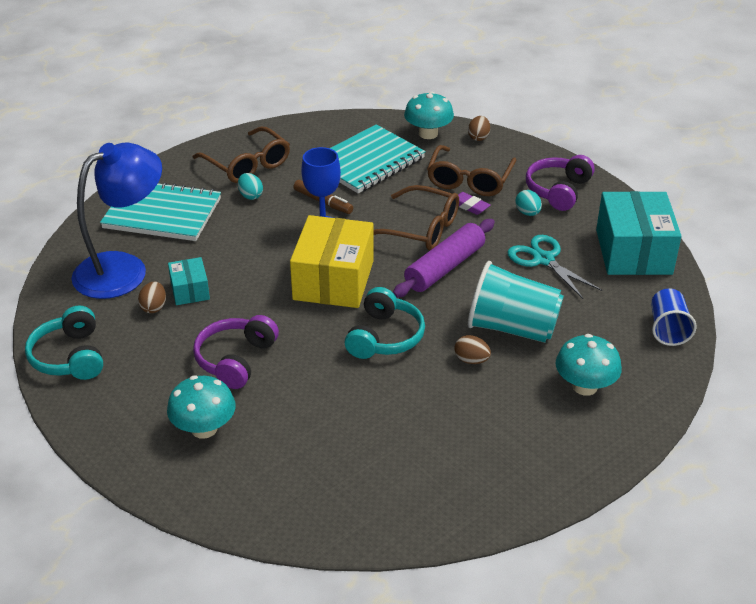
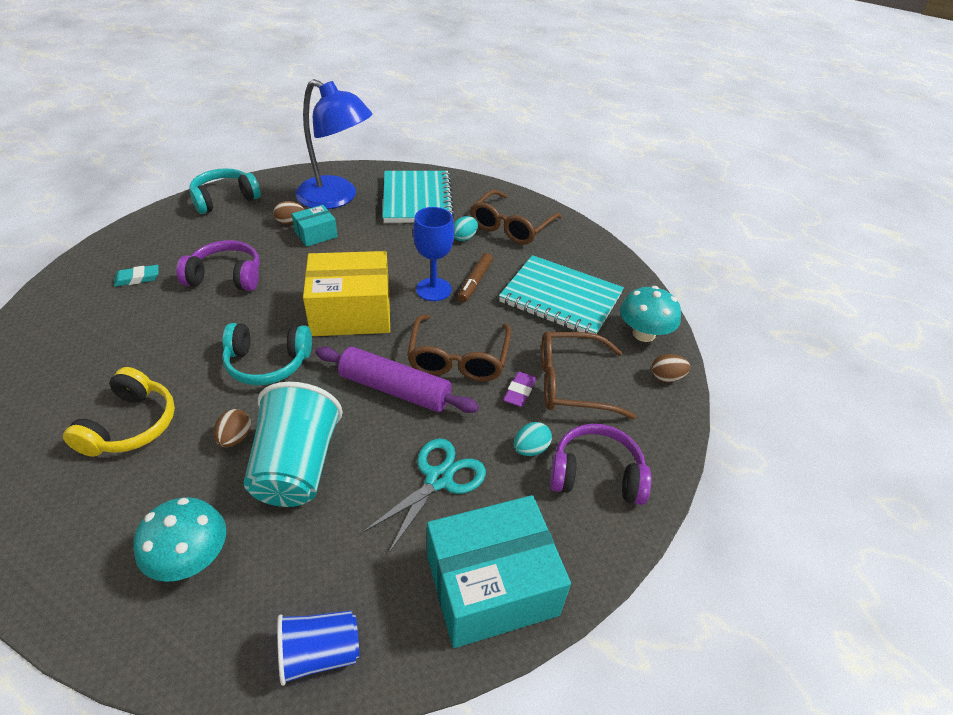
camera: 70 degrees right, 5 degrees up
turquoise mushroom [167,375,236,439] -> turquoise eraser [114,265,159,287]
none -> yellow headphones [63,367,175,457]

